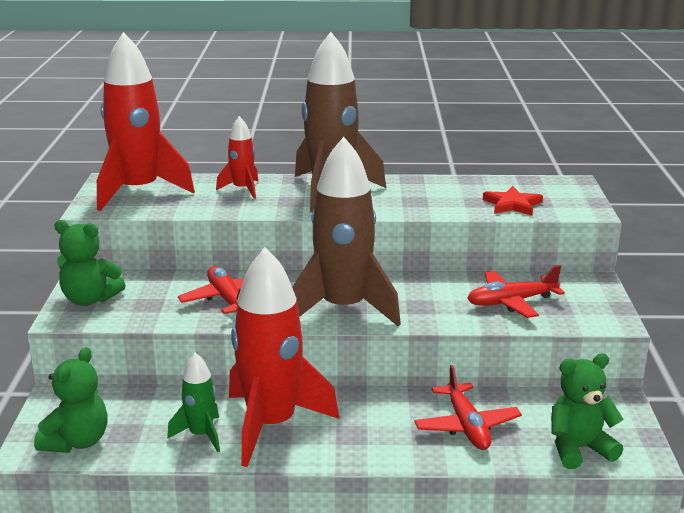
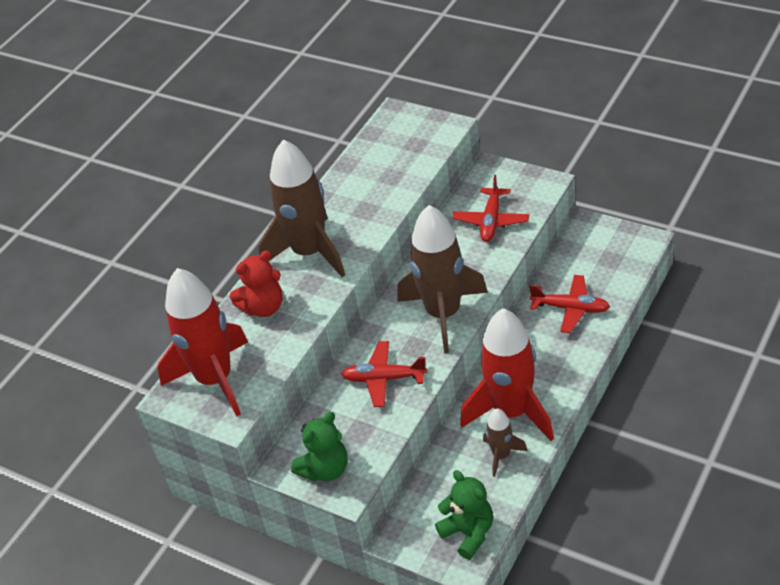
camera: 55 degrees left, 20 degrees up
green rocket [167,353,220,452] -> brown rocket [483,408,528,477]
red rocket [216,116,258,199] -> red teddy bear [230,250,283,317]
red star [483,186,543,216] -> none
green teddy bear [551,353,624,469] -> none

